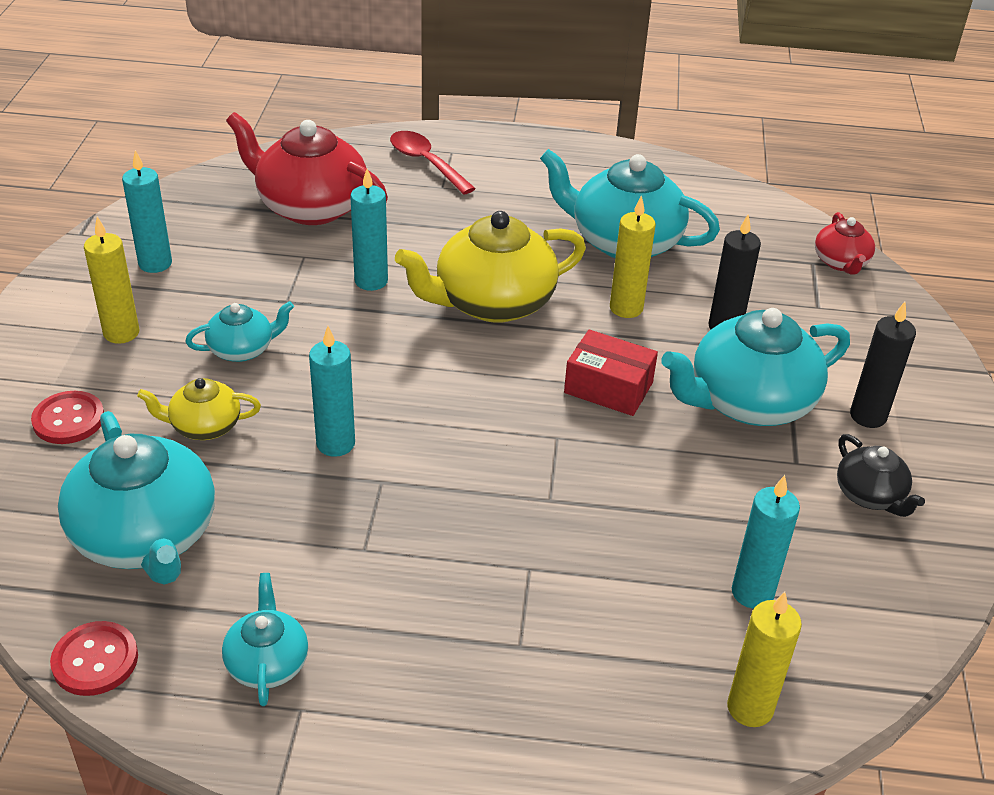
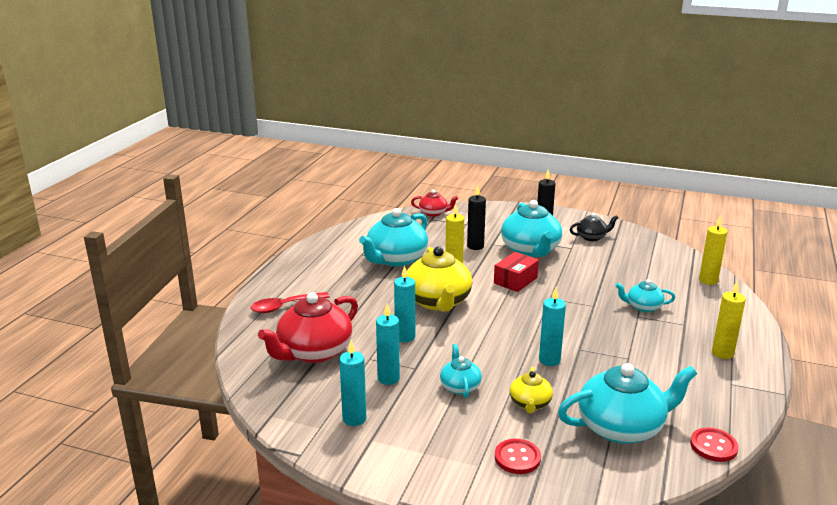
camera: 75 degrees left, 15 degrees down
yellow candle [84,217,139,344] -> yellow candle moved to [712,280,746,359]
turquoise teapot [222,573,308,706] -> turquoise teapot moved to [615,279,675,312]
turquoise candle [732,475,800,609] -> turquoise candle moved to [376,304,400,385]

